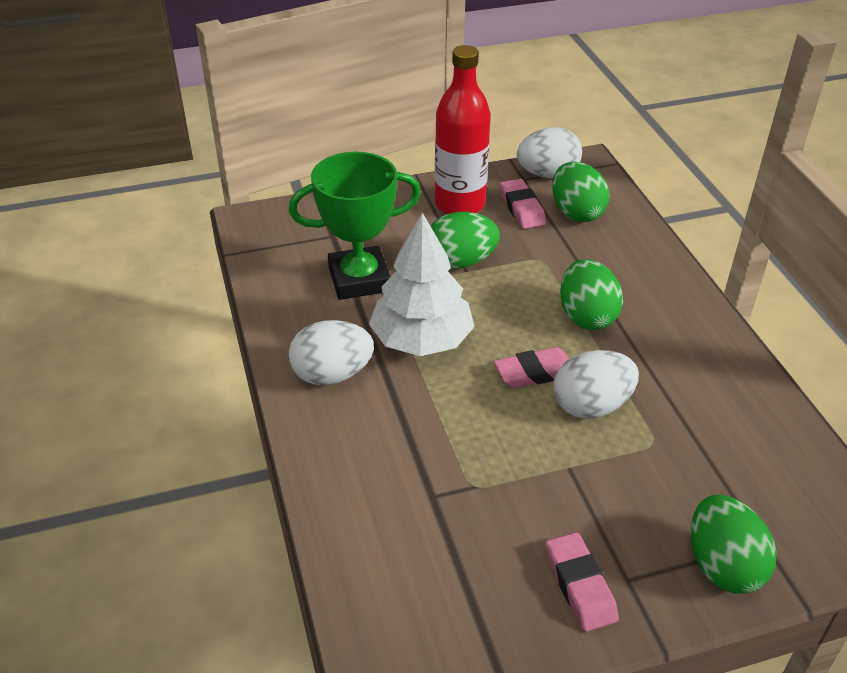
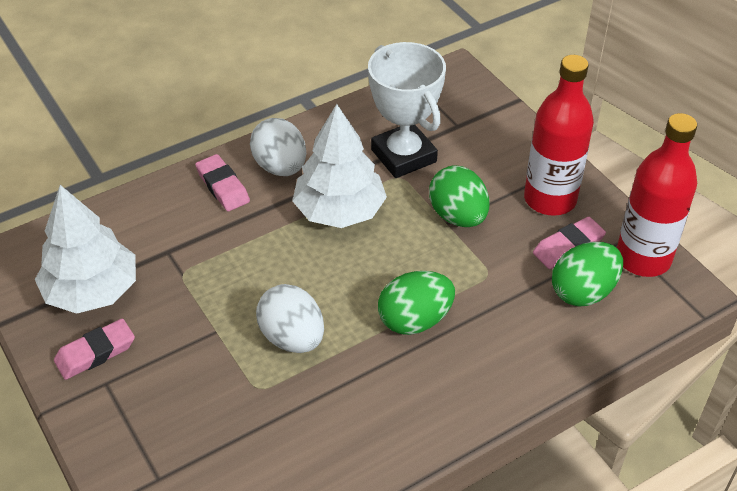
camera: 75 degrees right, 5 degrees up
green trophy [289,152,421,300] -> white trophy [368,42,446,178]
pink eraser [494,347,569,388] -> pink eraser moved to [195,154,250,211]
white egg [517,127,582,178] -> red bottle [617,113,697,277]
green egg [691,495,777,594] -> none
none -> white tree [35,185,136,314]

